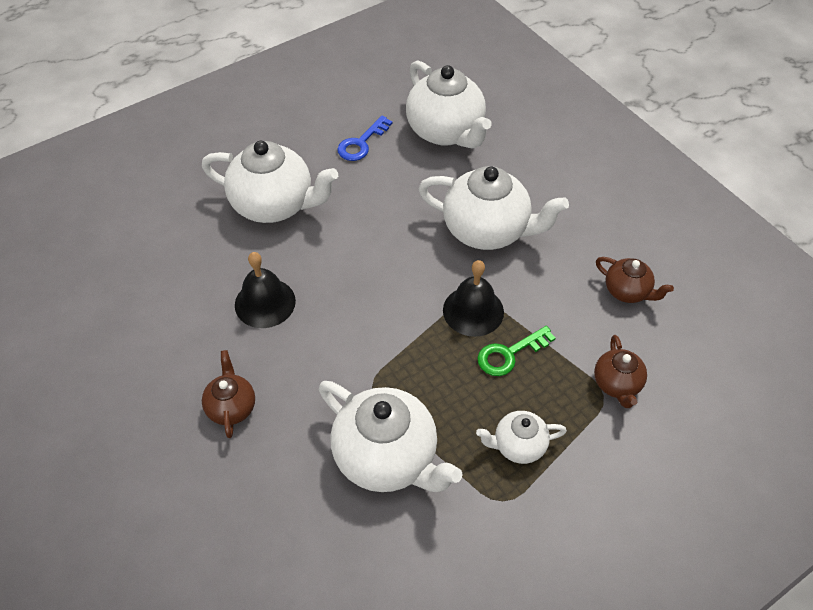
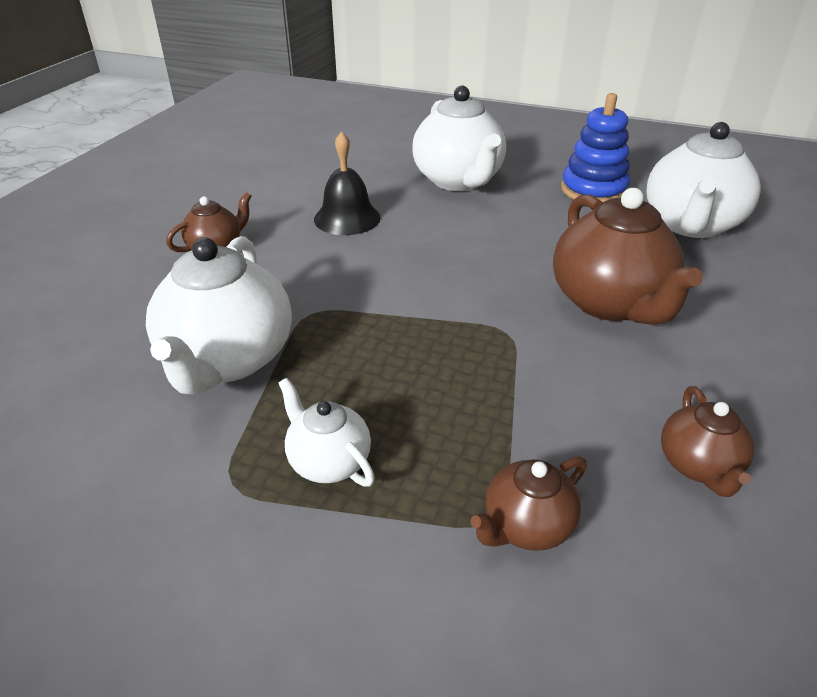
camera: 55 degrees right, 15 degrees down
blue key [337,116,392,161] -> blue stacking toy [561,93,630,202]
white teapot [418,166,569,250] -> brown teapot [553,188,703,325]
black bell [443,260,504,337] -> none
green key [477,326,556,376] -> none

